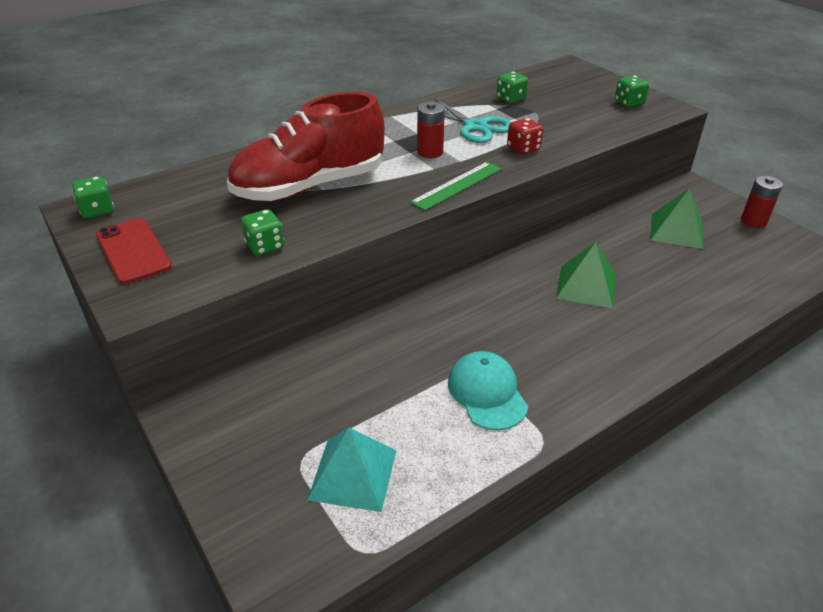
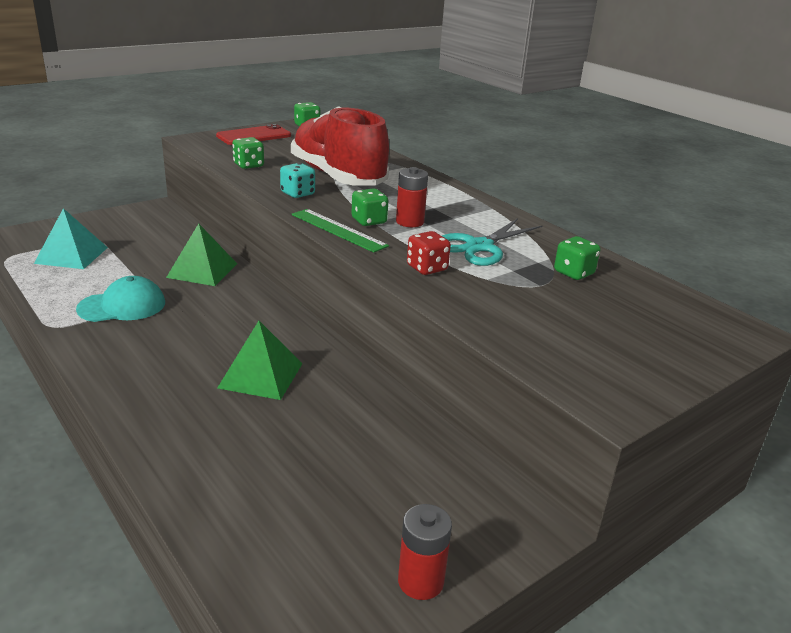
camera: 85 degrees right, 10 degrees down
green dice [615,76,649,108] -> green dice moved to [351,188,388,226]
green pyramid [650,188,703,249] -> green pyramid moved to [166,223,237,286]
none -> turquoise dice [280,163,315,198]

